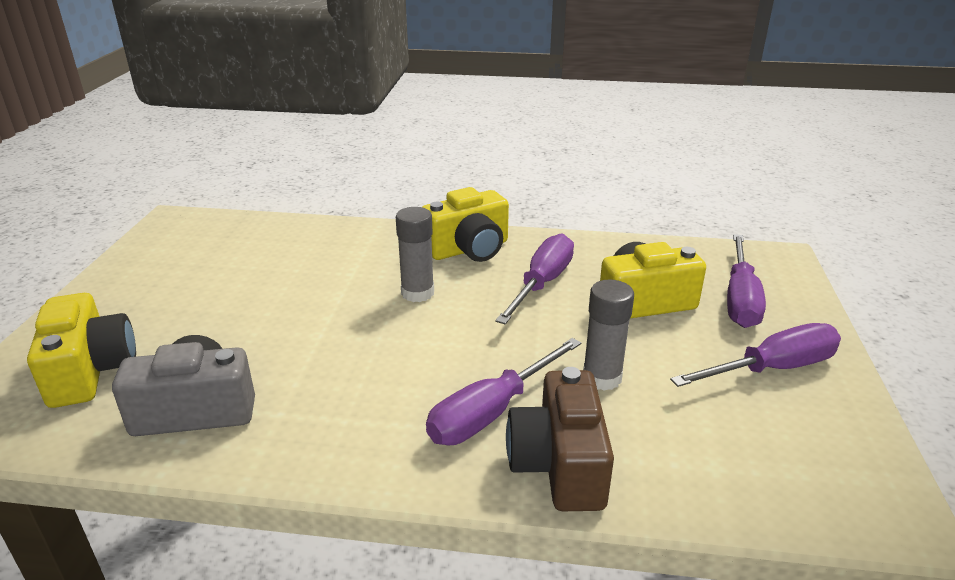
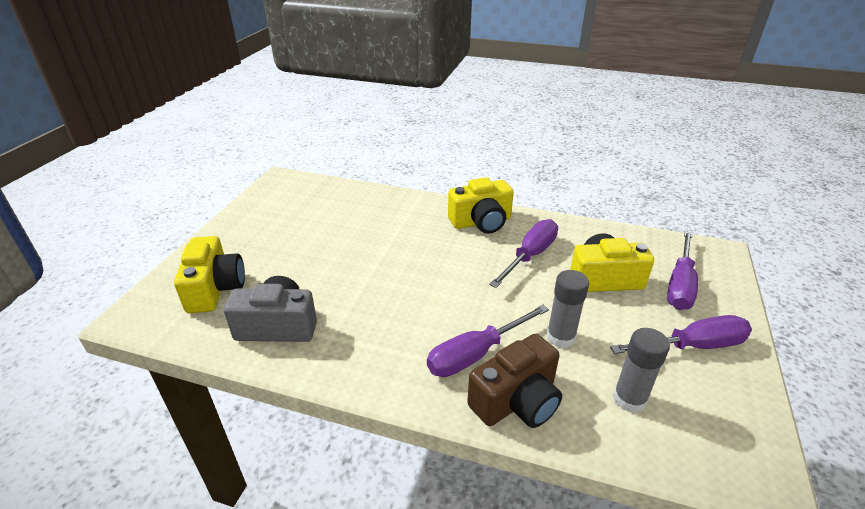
camera: 10 degrees right, 5 degrees up
grey glue stick [396,207,434,302] -> grey glue stick moved to [613,328,670,413]
brown camera [506,367,614,511] -> brown camera turned 135 degrees counterclockwise [467,334,562,428]

